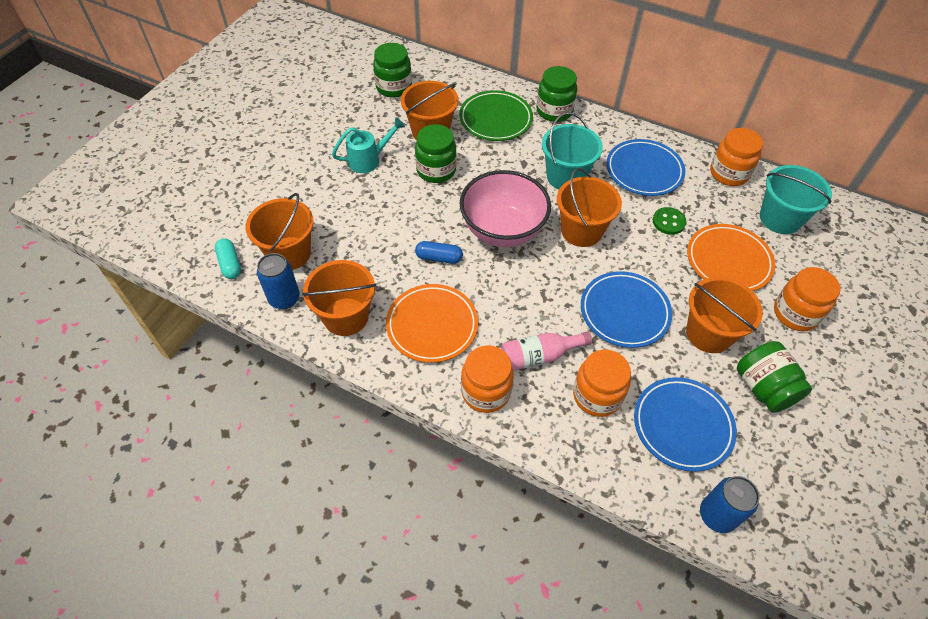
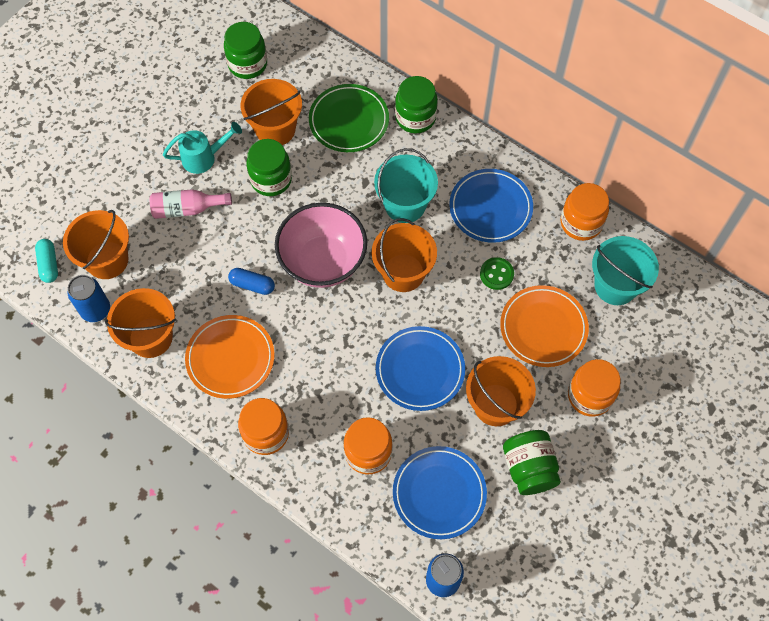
camera: 10 degrees right, 10 degrees up
pink bottle [501,331,592,371] -> pink bottle moved to [150,189,232,219]

